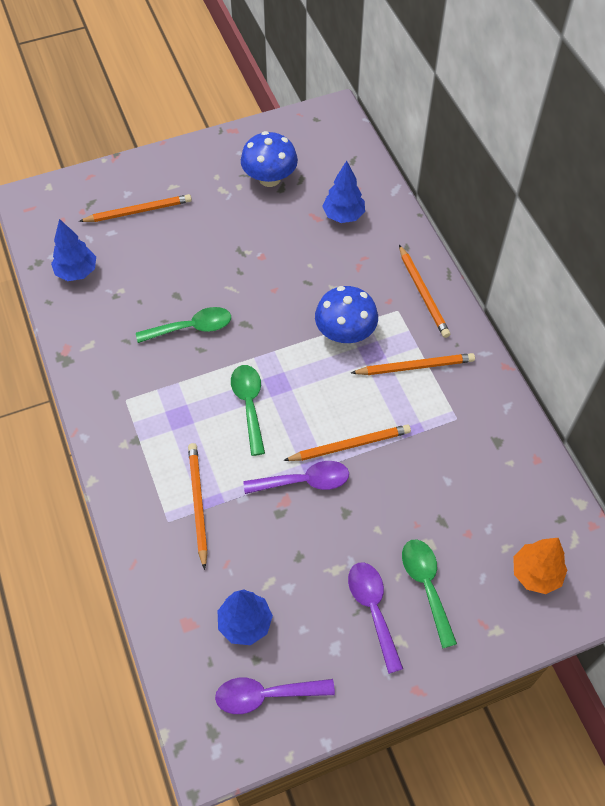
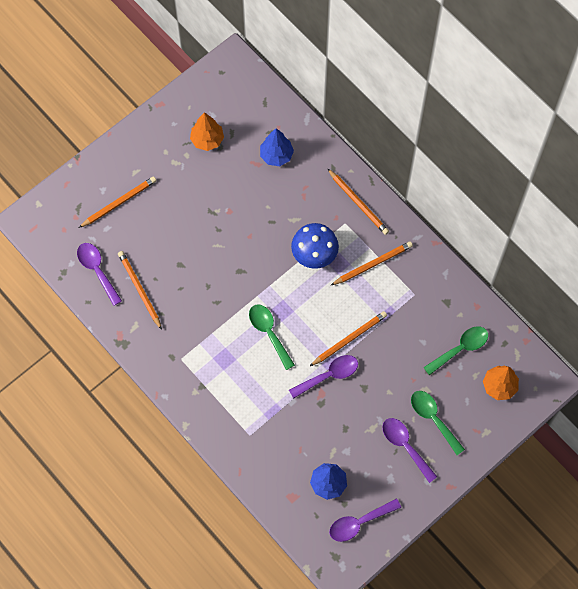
camera: 20 degrees left, 10 degrees up
blue tree [51,219,96,281] -> purple spoon [77,243,122,306]
green spoon [136,307,231,343] -> green spoon moved to [423,326,488,375]
orange pencil [188,443,208,570] -> orange pencil moved to [118,251,162,330]
blue mushroom [241,131,298,187] -> orange tree [190,112,224,151]

